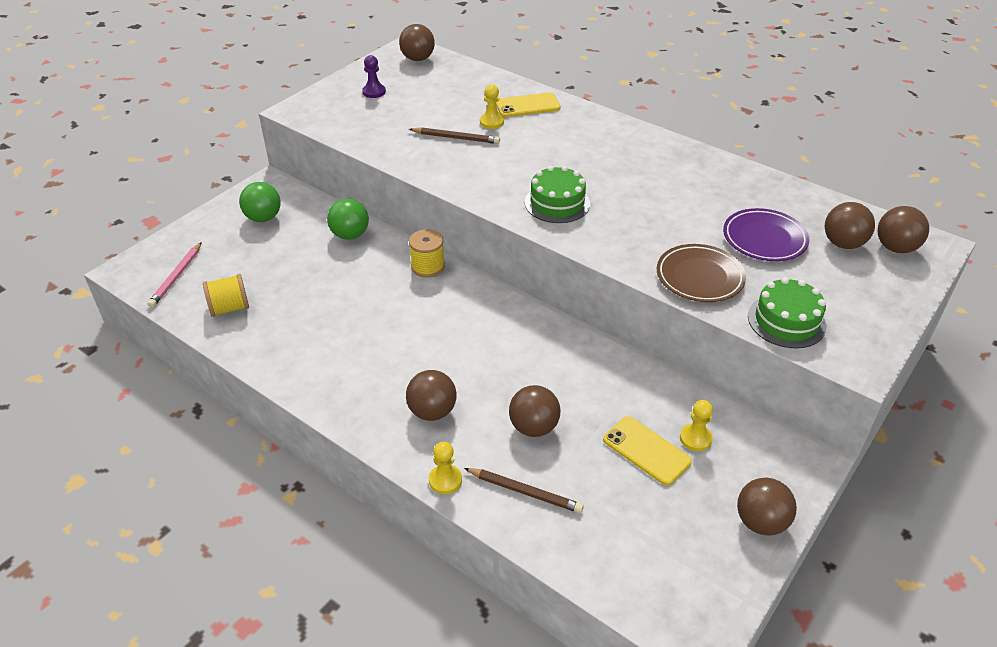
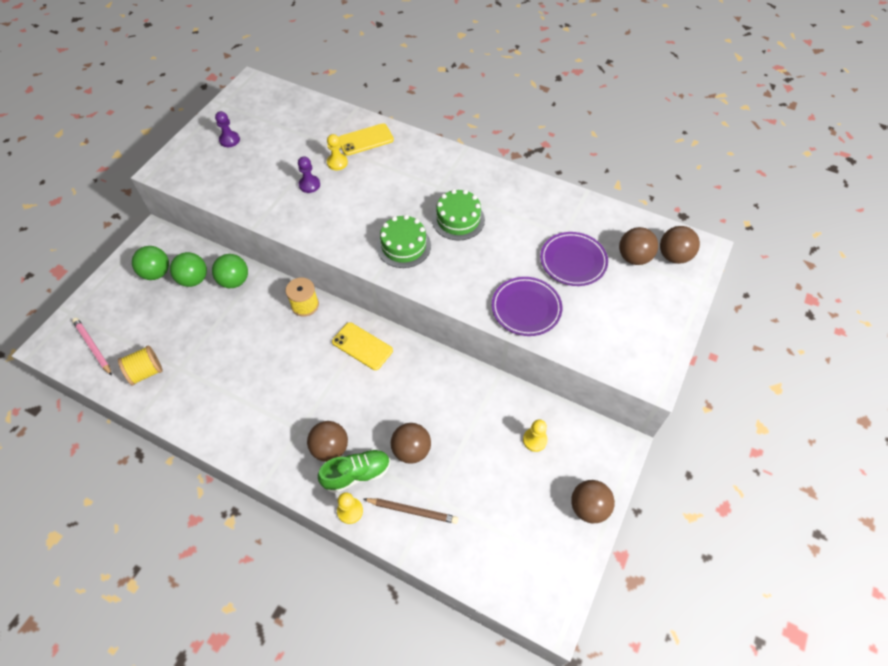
camera: 10 degrees left, 15 degrees up
pink pencil [147,242,202,308] -> pink pencil turned 135 degrees clockwise [72,318,112,376]
brown ball [399,24,435,61] -> none
brown pencil [409,127,500,144] -> purple pawn [298,157,320,193]
yellow phone [603,416,692,486] -> yellow phone moved to [332,322,393,370]
brown plate [657,244,746,302] -> purple plate [492,277,562,336]
green cake [748,277,826,348] -> green cake moved to [432,189,485,241]
none -> green ball [170,252,207,287]
none -> green shoe [318,449,390,493]

